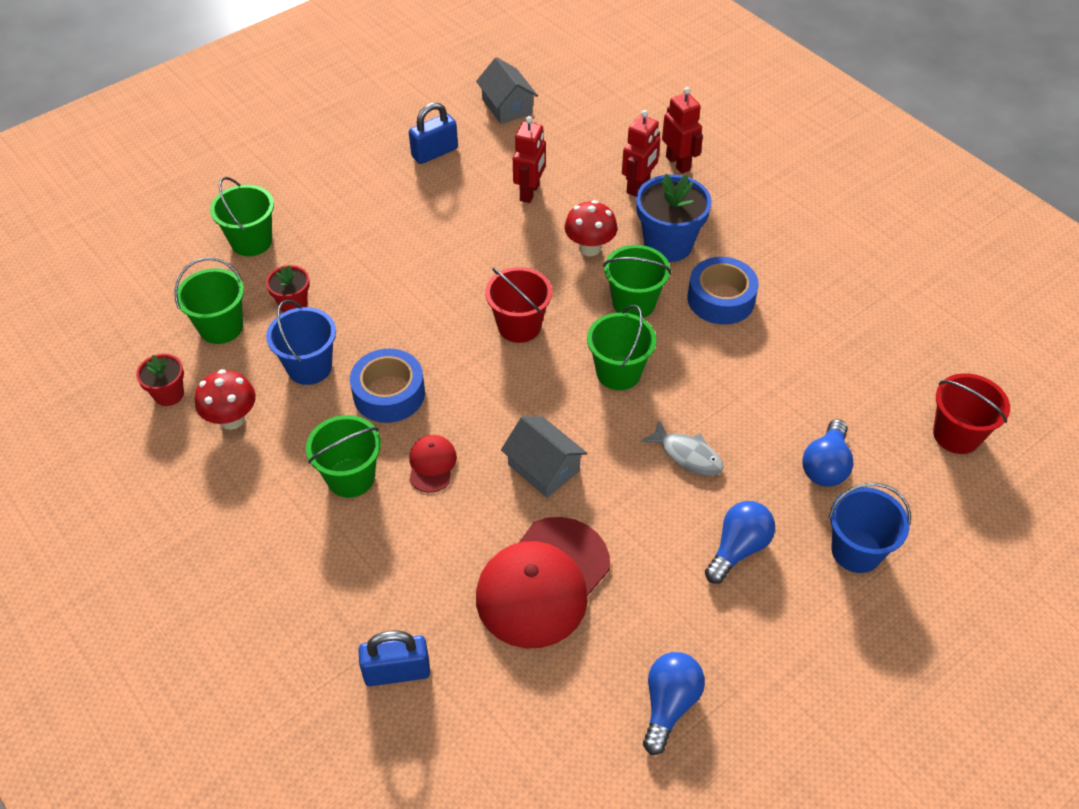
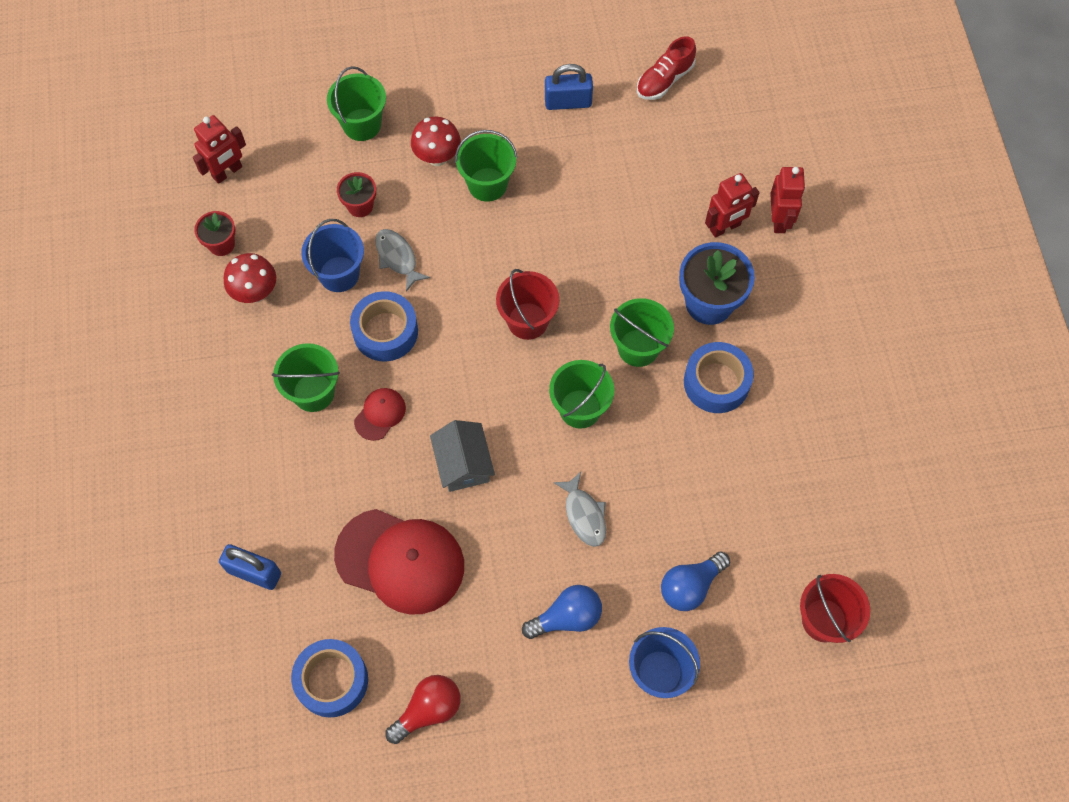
camera: 30 degrees right, 15 degrees up
green bucket [174,257,244,344] -> green bucket moved to [455,130,517,202]
grey house [476,57,538,124] -> red shoe [637,36,696,100]
red cap [476,517,610,648] -> red cap turned 135 degrees counterclockwise [334,509,464,615]
red robot [513,116,546,203] -> red robot moved to [193,115,246,184]
red mushroom [564,200,617,256] -> red mushroom moved to [411,117,461,166]
blue light bulb [643,652,705,755] -> red light bulb [386,675,460,744]
none -> blue tape [291,639,368,718]
none -> grey fish [375,229,430,292]

